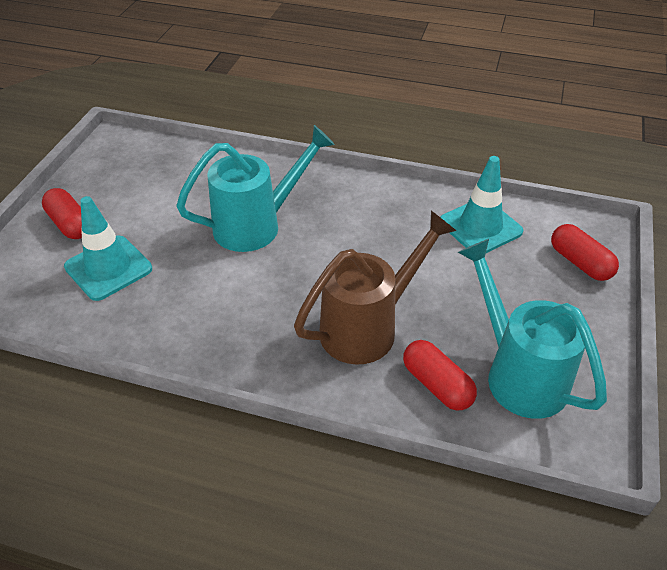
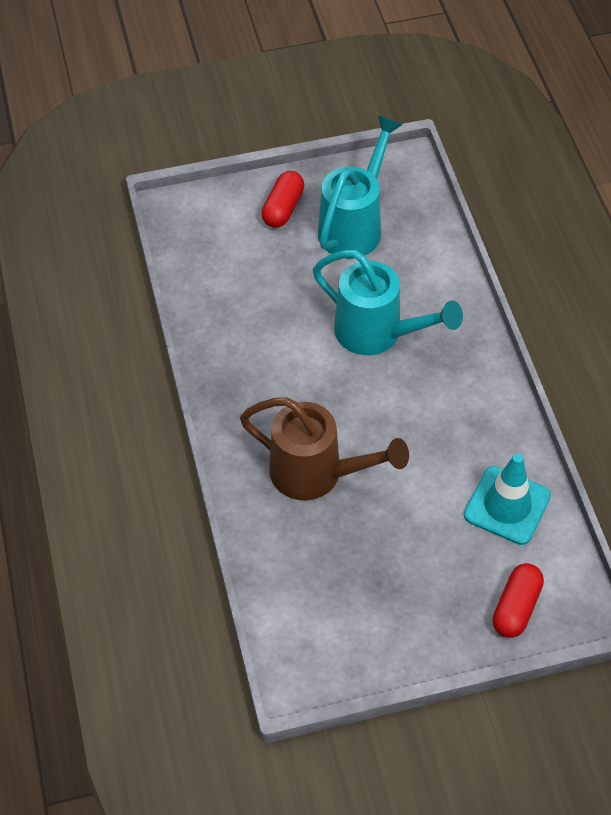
camera: 60 degrees right, 10 degrees up
turquoise traffic cone [64,196,152,301] -> none
red capsule [403,340,477,410] -> none
turquoise watering can [458,239,607,419] -> turquoise watering can moved to [318,115,402,259]

